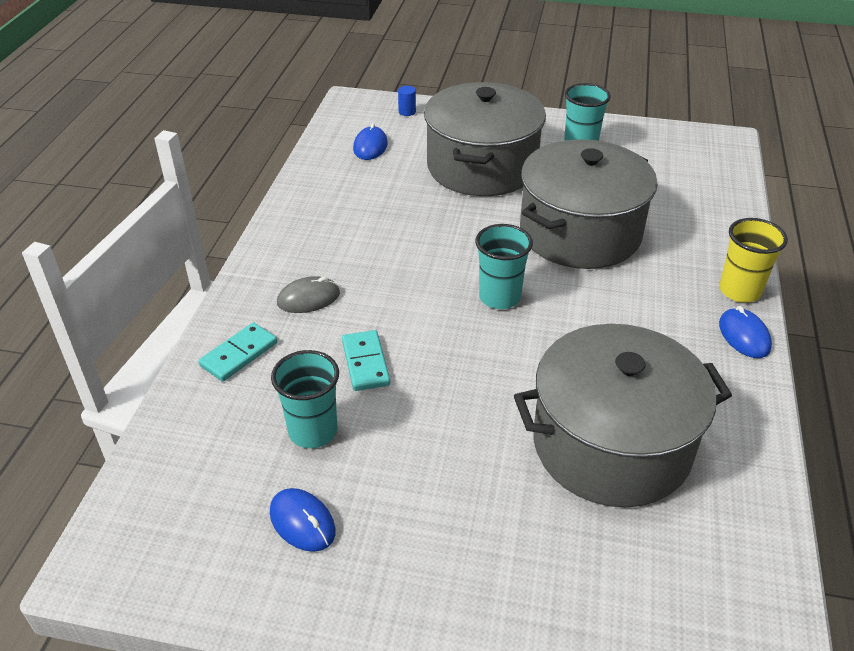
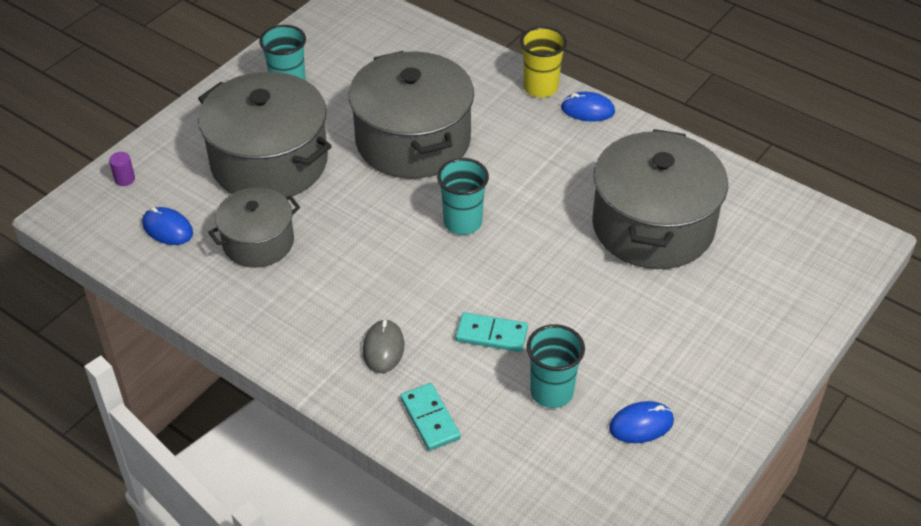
camera: 65 degrees left, 5 degrees up
blue cylinder [398,86,416,116] -> purple cylinder [109,152,135,186]
none -> grey pot [208,188,300,268]

